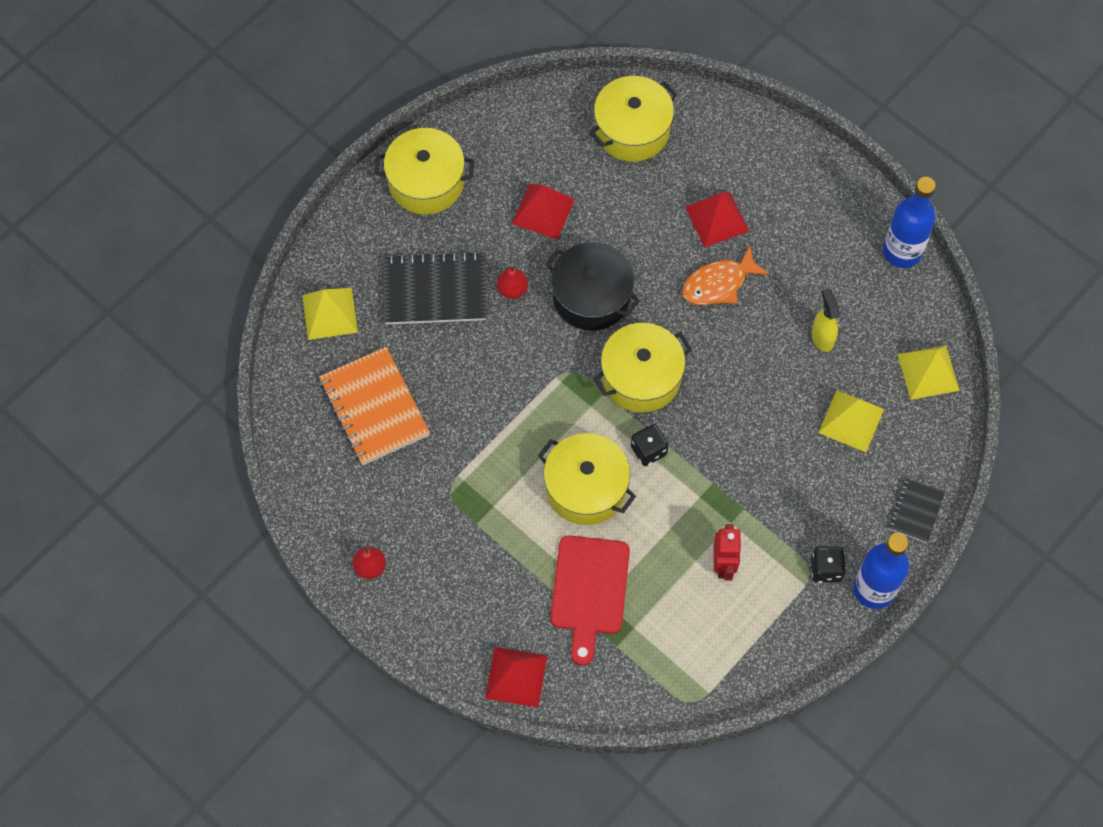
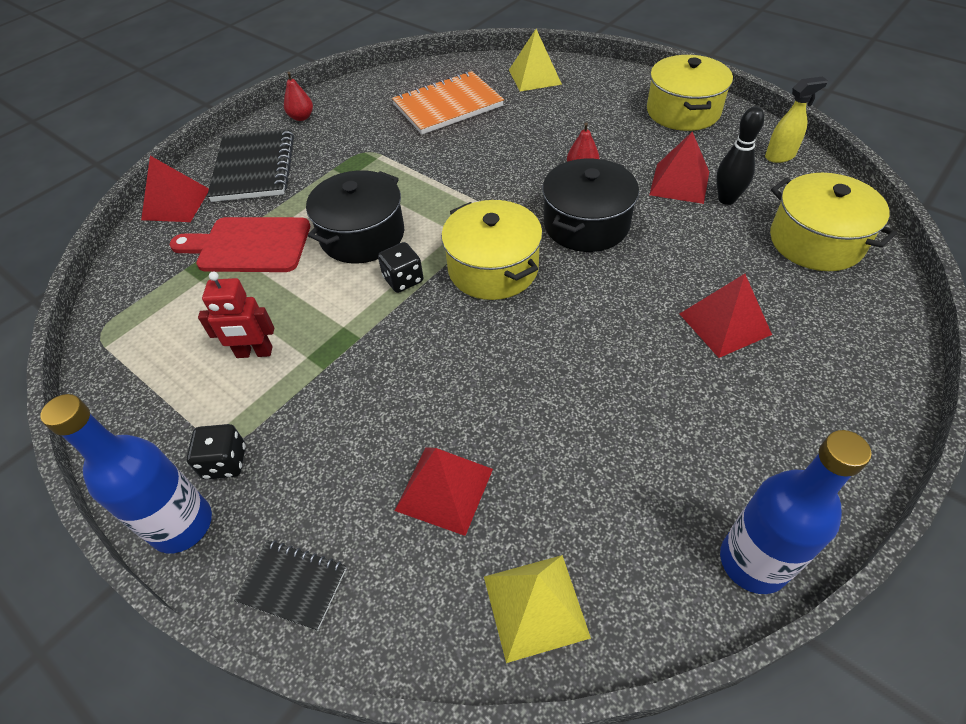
camera: 90 degrees right, 15 degrees down
black notebook [383,251,487,325] -> black notebook moved to [207,129,294,202]
yellow pot [538,433,636,525] -> black pot [306,170,404,263]
orange fish [682,246,769,305] -> none
yellow spray bottle [812,288,840,352] -> yellow spray bottle moved to [765,77,828,163]
yellow pyramid [818,390,884,452] -> red pyramid [394,447,493,536]
none -> black bowling pin [716,106,764,205]

